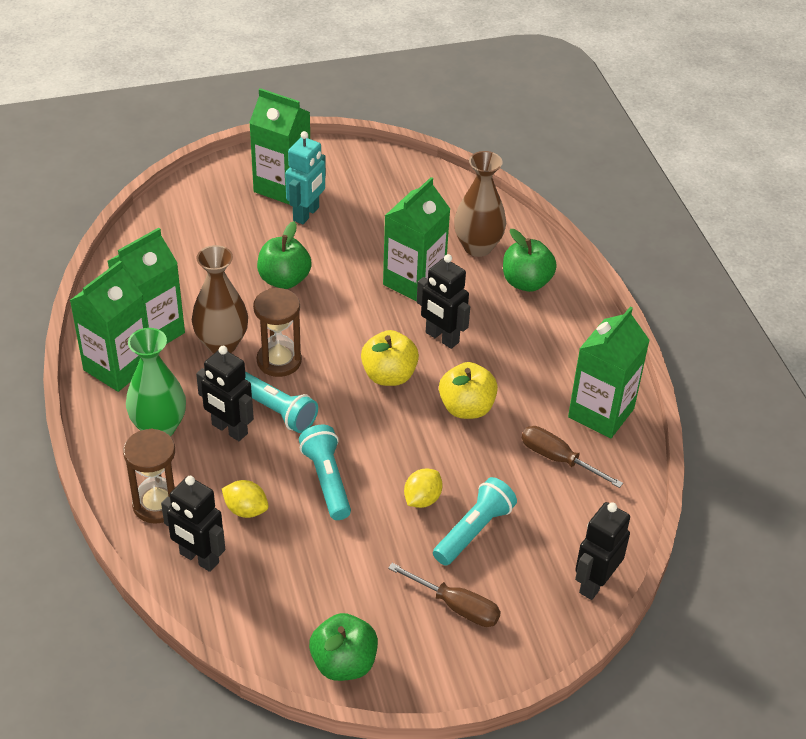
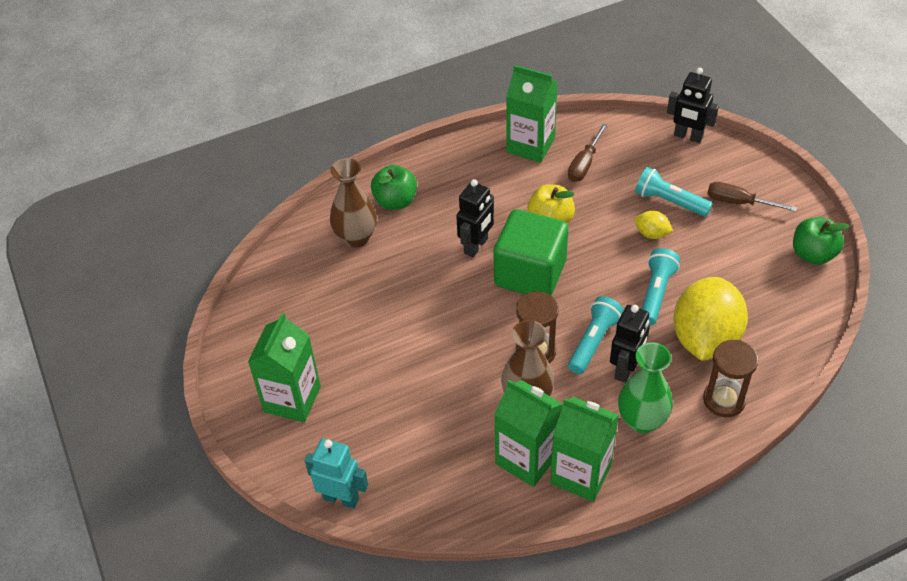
camera: 95 degrees left, 5 degrees up
black robot [161,476,225,572] -> none
yellow lemon [222,480,269,518] -> yellow lemon [673,277,748,361], size x2.36
green apple [257,221,312,289] -> none
turquoise robot [285,131,326,224] -> turquoise robot moved to [305,438,368,509]
turquoise flashlight [299,425,351,520] -> turquoise flashlight turned 135 degrees clockwise [642,248,680,325]
yellow apple [361,330,419,386] -> green cube [494,209,568,295]
green carton [383,177,450,301] -> none
brown screwdriver [388,563,501,627] -> brown screwdriver turned 90 degrees counterclockwise [707,182,797,212]

